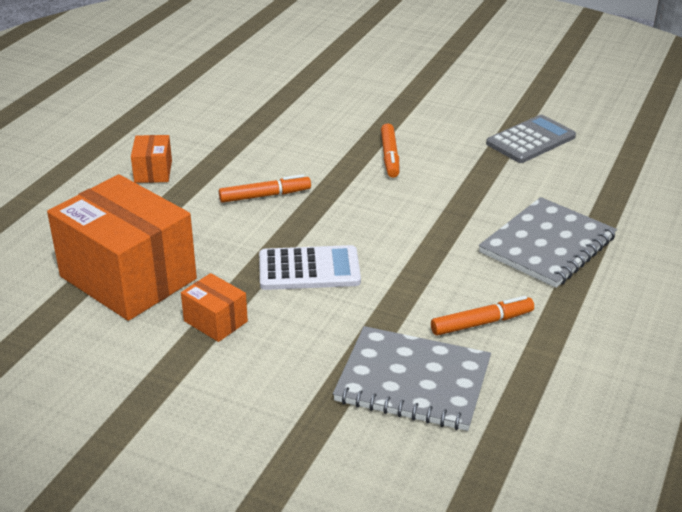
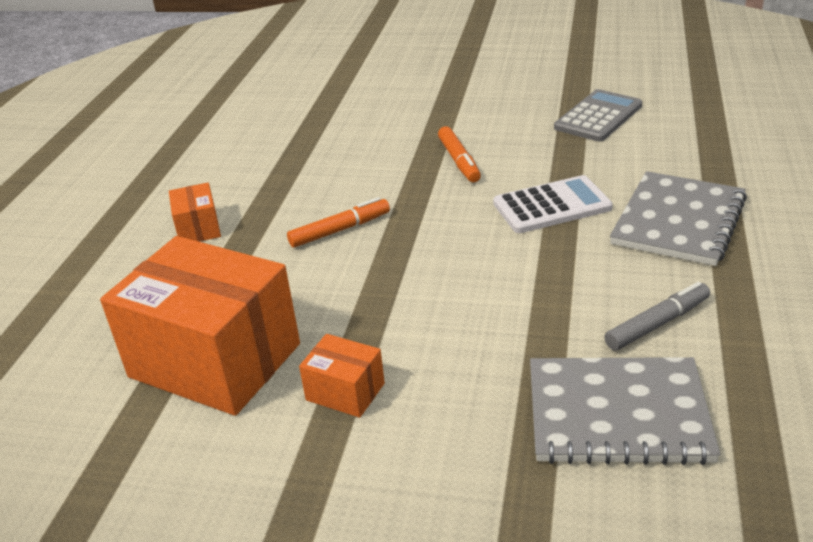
camera: 10 degrees left, 0 degrees up
white calculator [259,245,361,290] -> white calculator moved to [493,175,613,233]
orange marker [431,296,534,336] -> grey marker [604,282,710,351]

